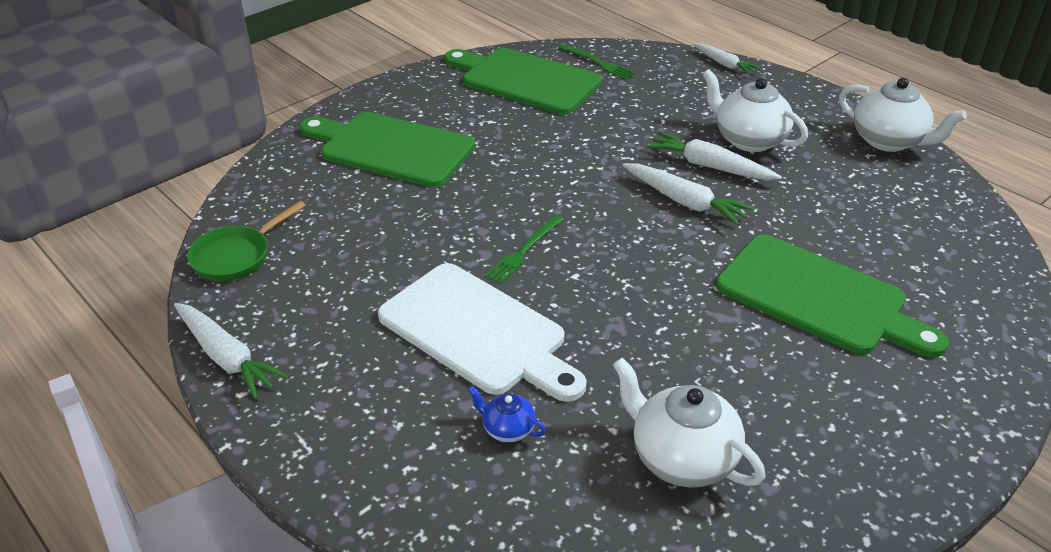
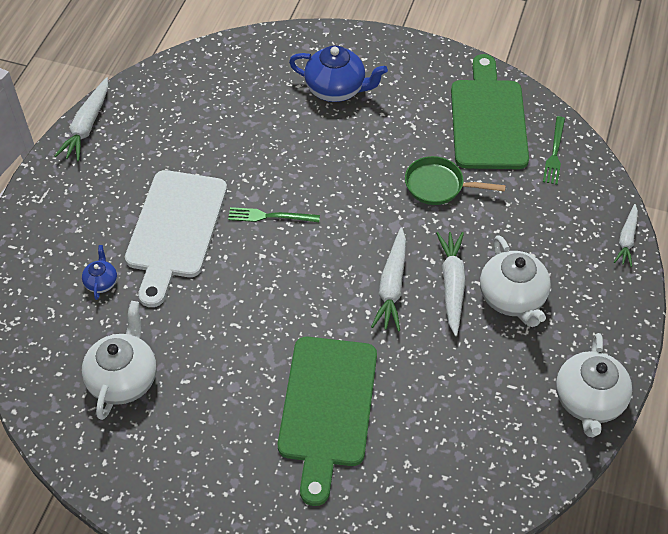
camera: 60 degrees right, 15 degrees up
green pan [187,201,306,281] -> green pan moved to [405,156,506,205]
green cutting board [299,112,475,187] -> blue teapot [289,46,388,102]
white teapot [703,69,808,152] -> white teapot turned 150 degrees clockwise [480,235,551,327]

